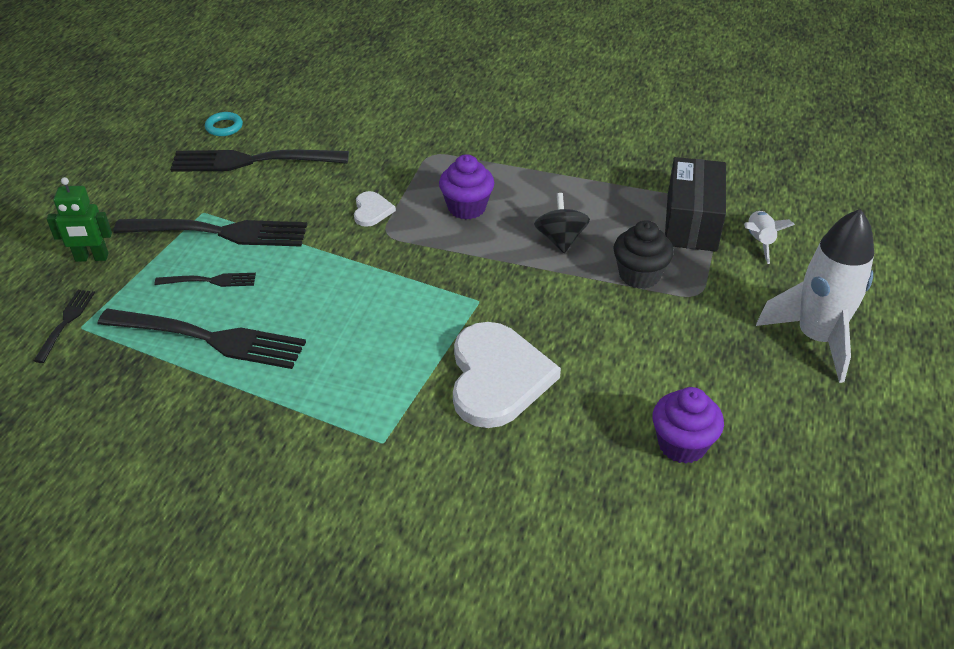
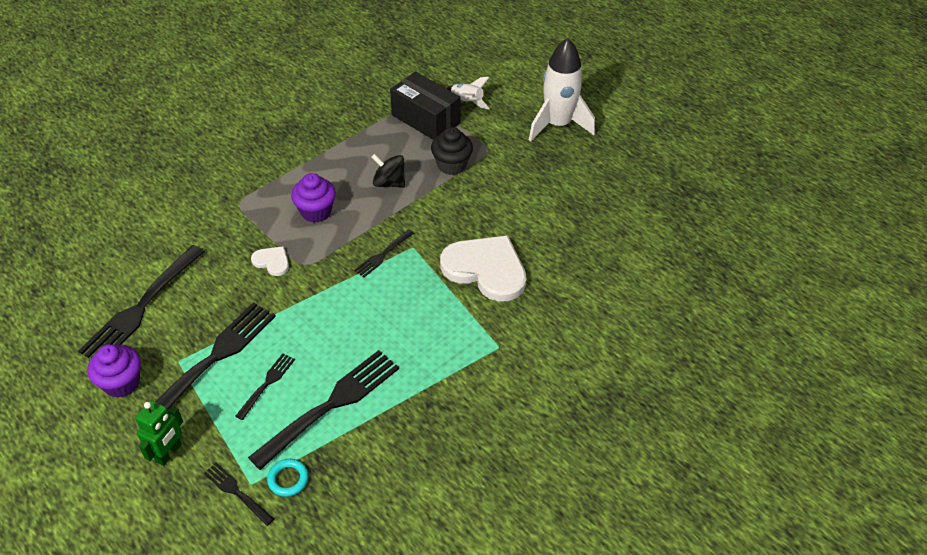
camera: 60 degrees left, 5 degrees up
turquoise ring [205,112,243,136] -> turquoise ring moved to [267,459,309,497]
purple cupcake [653,387,724,464] -> purple cupcake moved to [88,344,141,398]
none -> black fork [354,230,414,278]

